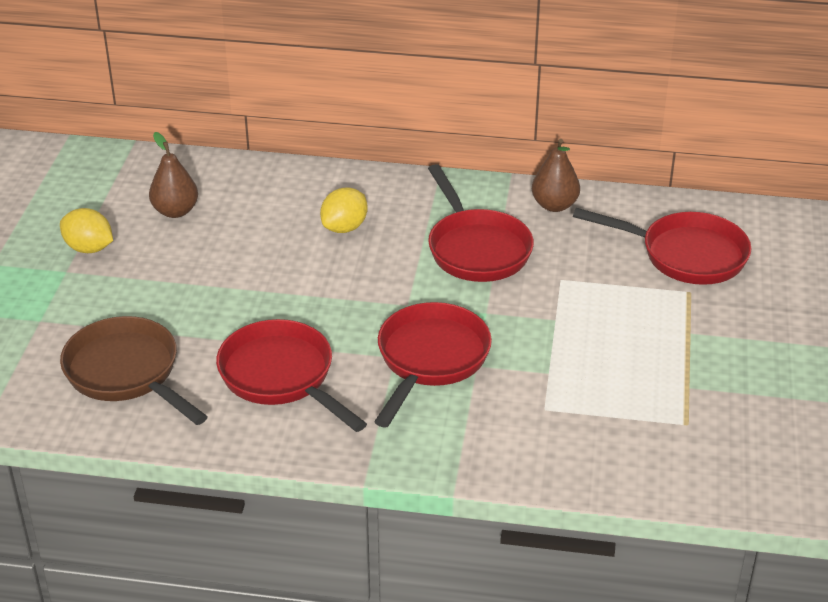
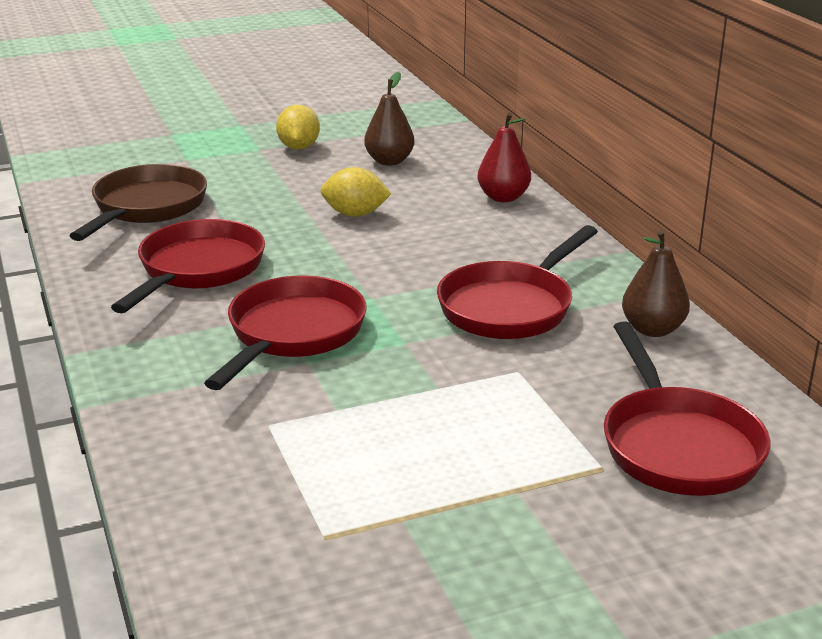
camera: 60 degrees right, 10 degrees down
yellow lemon [320,187,368,233] -> yellow lemon moved to [321,167,391,217]
red pan [374,302,492,427] -> red pan turned 60 degrees counterclockwise [204,275,367,390]
none -> red pear [478,113,531,202]

